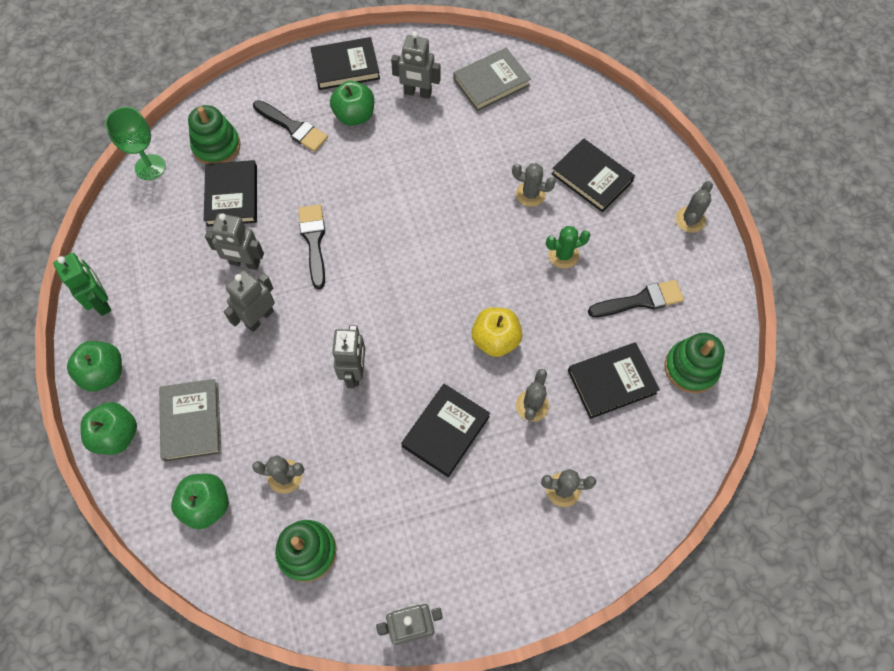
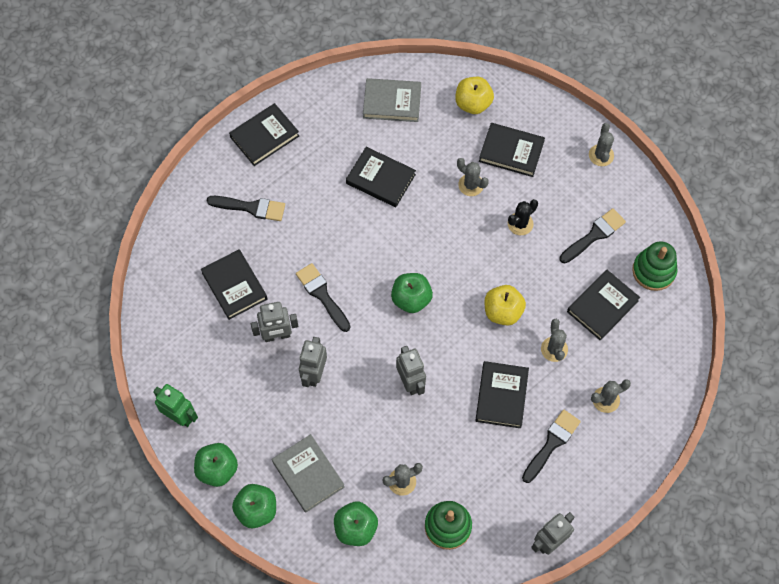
camera: 25 degrees left, 0 degrees up
green goblet [105,107,166,180] -> none
green stacking toy [188,105,241,164] -> none
green apple [330,81,374,126] -> green apple moved to [391,273,433,313]
grey robot [391,31,441,99] -> none
grey book [454,48,531,111] -> grey book turned 60 degrees clockwise [363,78,421,122]
grey cactus [512,163,556,207] -> grey cactus turned 45 degrees clockwise [457,158,489,196]
green cactus [546,226,590,269] -> black cactus [508,199,538,235]
none -> black book [346,147,416,207]
none -> yellow apple [455,77,494,114]
none -> black brush [522,410,581,483]

